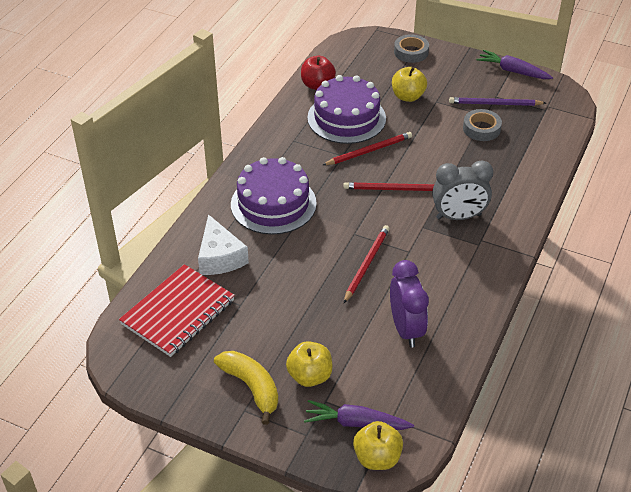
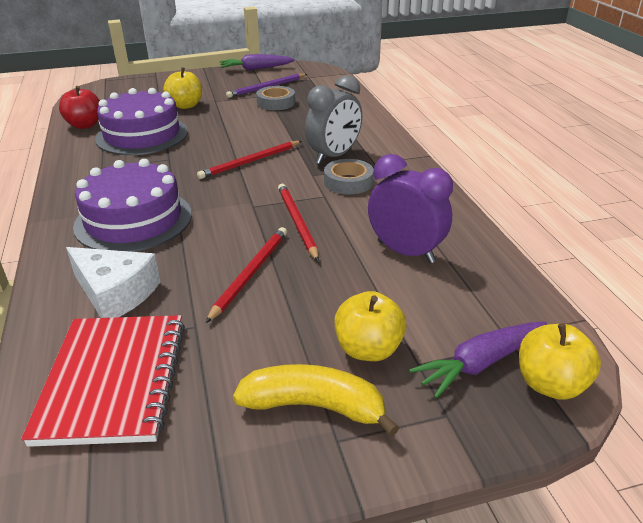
camera: 40 degrees left, 10 degrees down
red pencil [323,132,412,165] -> red pencil moved to [206,227,287,323]
grey tape [394,34,429,63] -> grey tape moved to [324,159,374,194]

